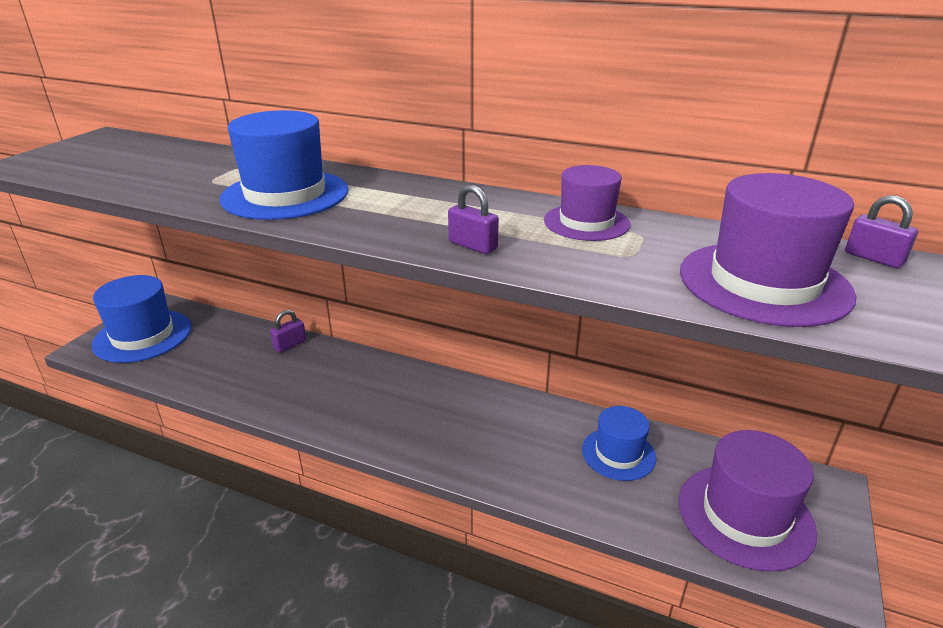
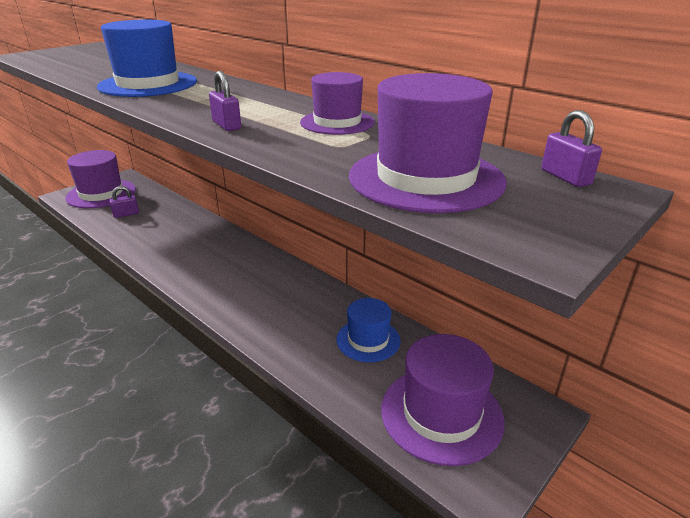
camera: 20 degrees right, 0 degrees up
blue hat [92,275,191,363] -> purple hat [65,150,136,208]
purple padlock [270,310,306,353] -> purple padlock moved to [109,186,139,218]

